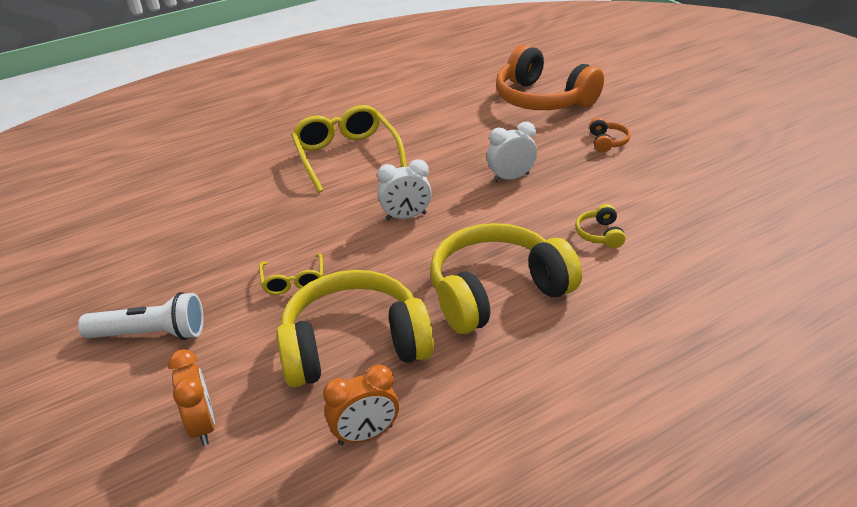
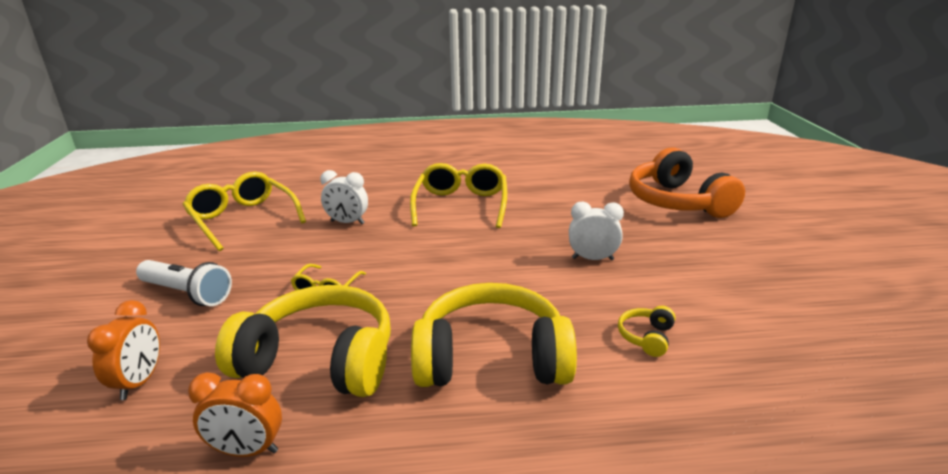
camera: 25 degrees right, 10 degrees down
white clock [377,159,432,221] -> white clock moved to [320,170,368,224]
orange headphones [589,117,631,153] -> none
none -> yellow glasses [182,172,306,251]

